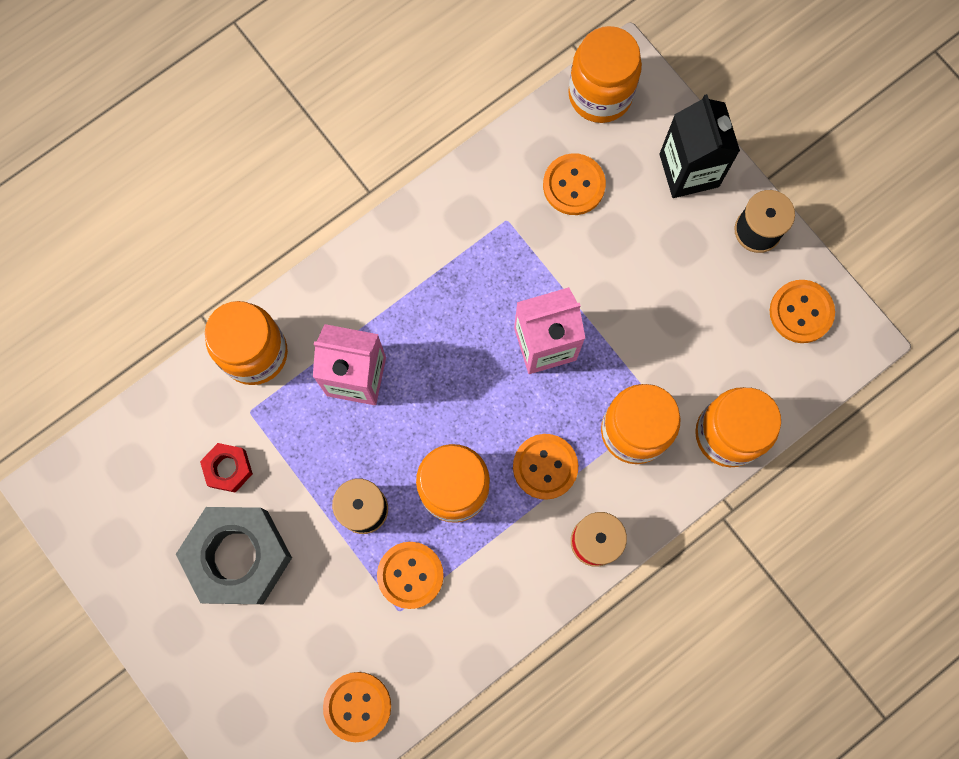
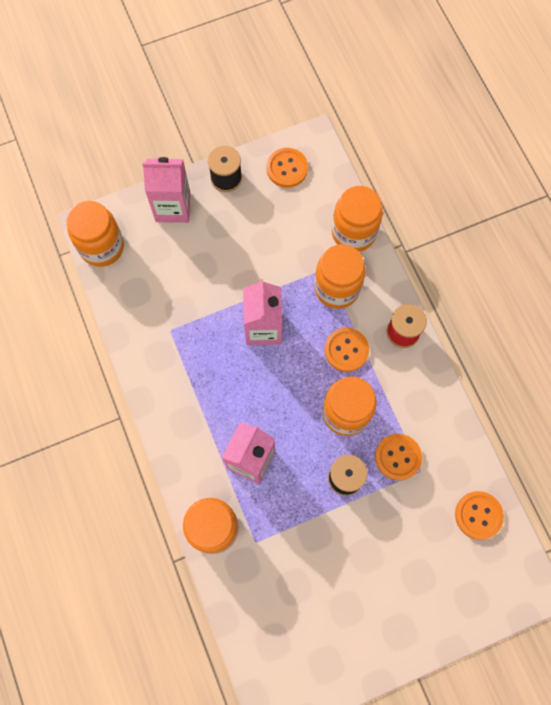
camera: 75 degrees left, 5 degrees down
grey nut [176,507,292,604] -> none
red nut [200,443,253,493] -> none
orange button [543,153,606,215] -> none
black carton [659,94,740,198] -> pink carton [142,157,190,223]

